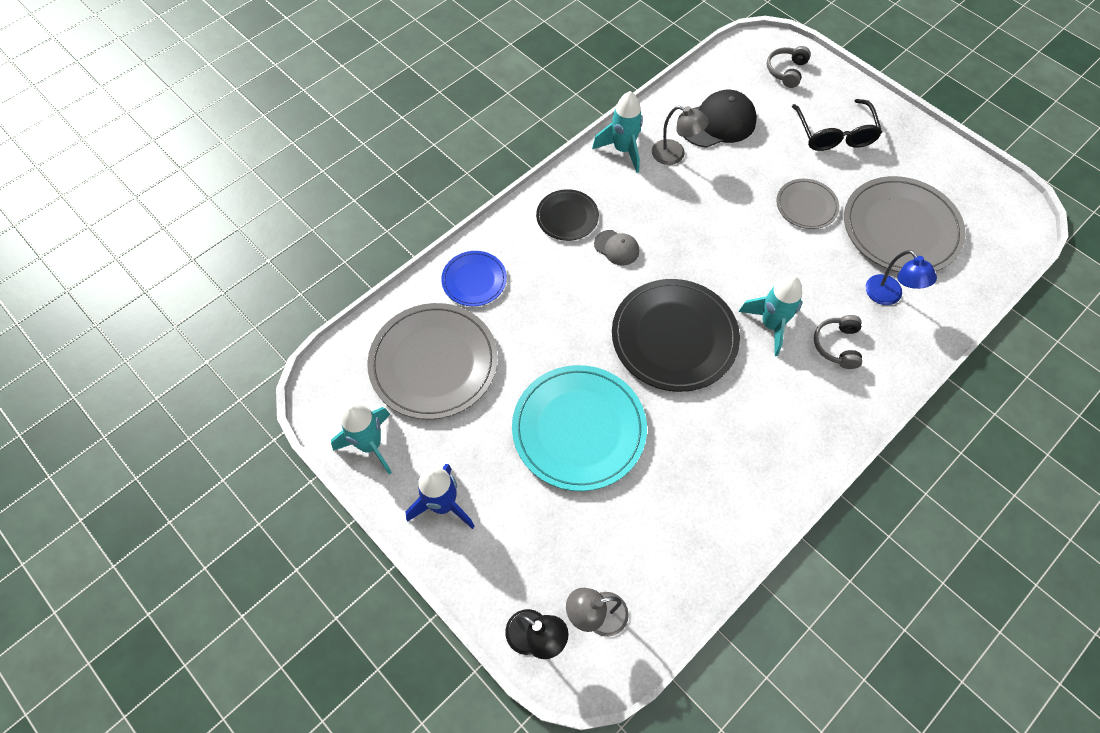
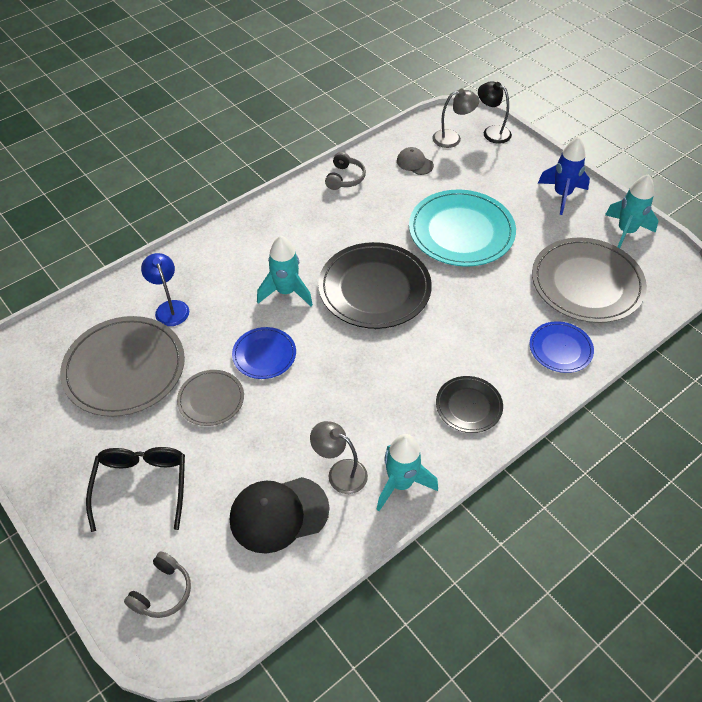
camera: 175 degrees left, 10 degrees down
grey cap [594,230,639,265] -> grey cap moved to [397,147,434,175]
grey headphones [814,315,862,369] -> grey headphones moved to [325,152,366,190]
none -> blue plate [232,327,296,379]

